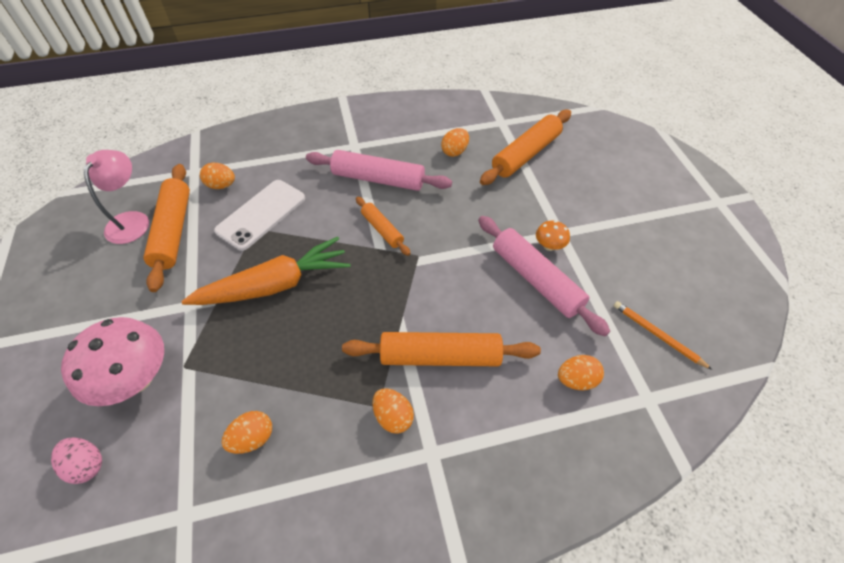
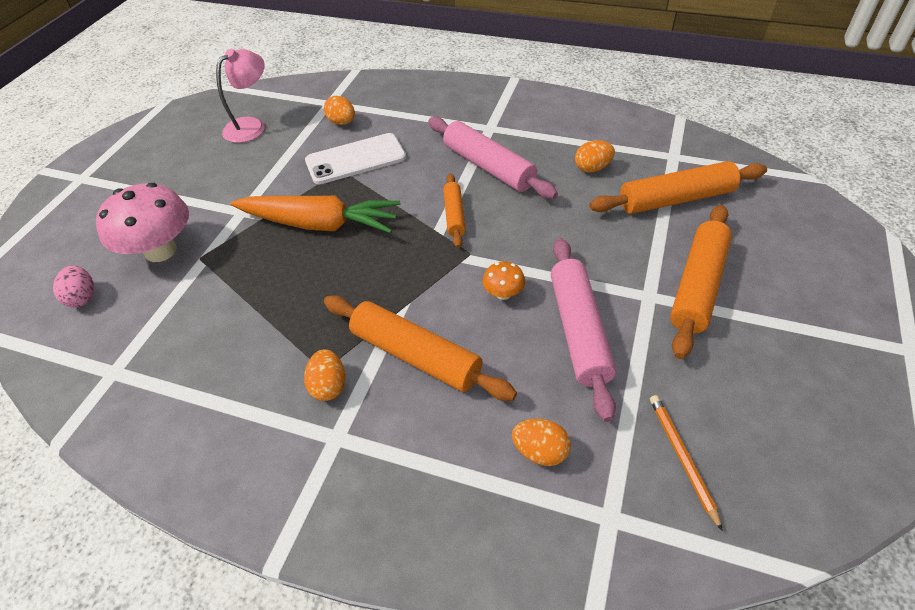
camera: 35 degrees right, 5 degrees down
orange rolling pin [144,164,190,292] -> orange rolling pin moved to [670,205,732,359]
orange egg [221,411,272,454] -> none
orange mushroom [536,220,570,251] -> orange mushroom moved to [482,261,525,300]

